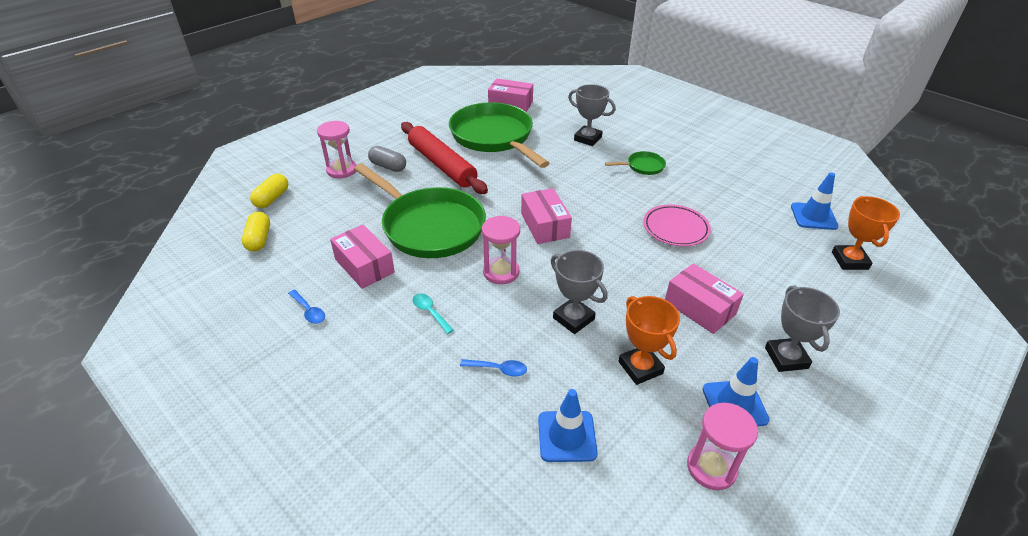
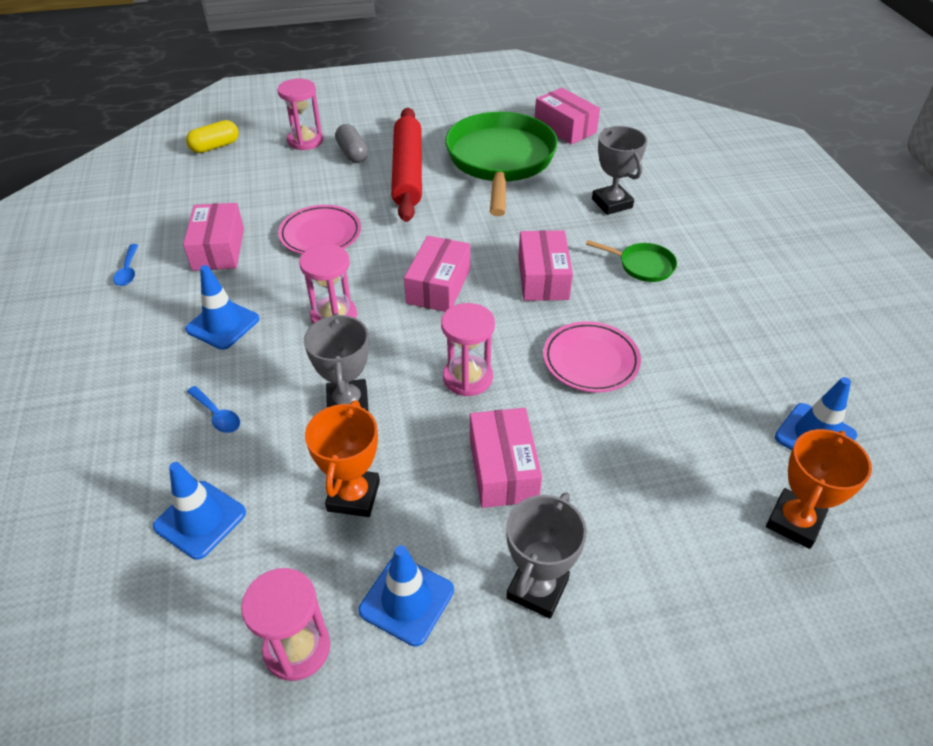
camera: 35 degrees right, 5 degrees up
yellow capsule [242,212,270,251] -> none
green pan [354,163,486,258] -> pink plate [278,205,361,254]
turquoise spoon [412,293,454,334] -> blue traffic cone [185,265,259,350]
none -> pink hourglass [441,303,495,396]
none -> pink box [518,230,573,301]

